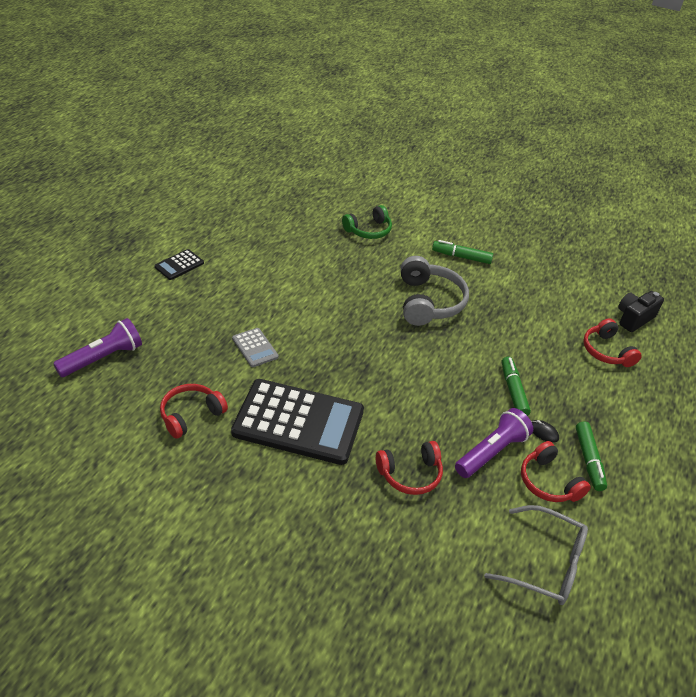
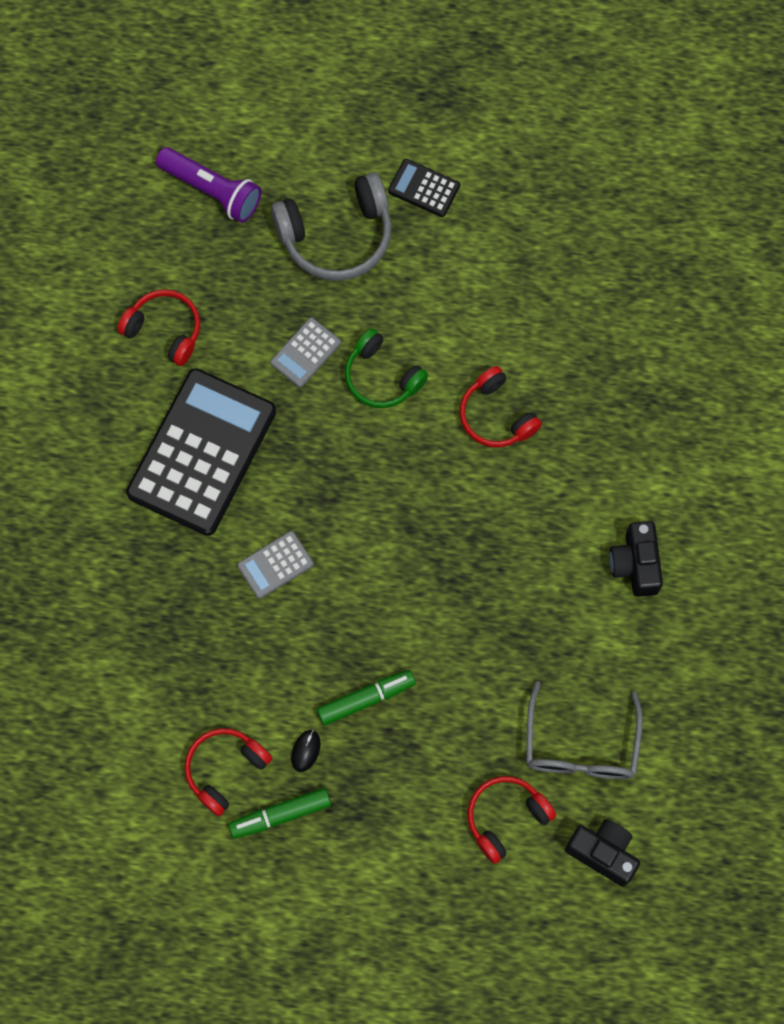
camera: 75 degrees right, 30 degrees up
black calculator [231,379,364,465] -> black calculator turned 150 degrees counterclockwise [126,368,276,536]
green headphones [342,205,392,239] -> green headphones moved to [345,328,428,408]
red headphones [376,441,443,495] -> red headphones moved to [460,366,542,448]
grey headphones [401,256,469,326] -> grey headphones moved to [271,172,392,281]
green marker [432,240,493,264] -> black camera [609,521,663,597]
purple flashlight [455,408,533,478] -> none
grey glasses [484,505,588,605] -> grey glasses moved to [526,681,643,779]
none -> grey calculator [237,531,314,599]

